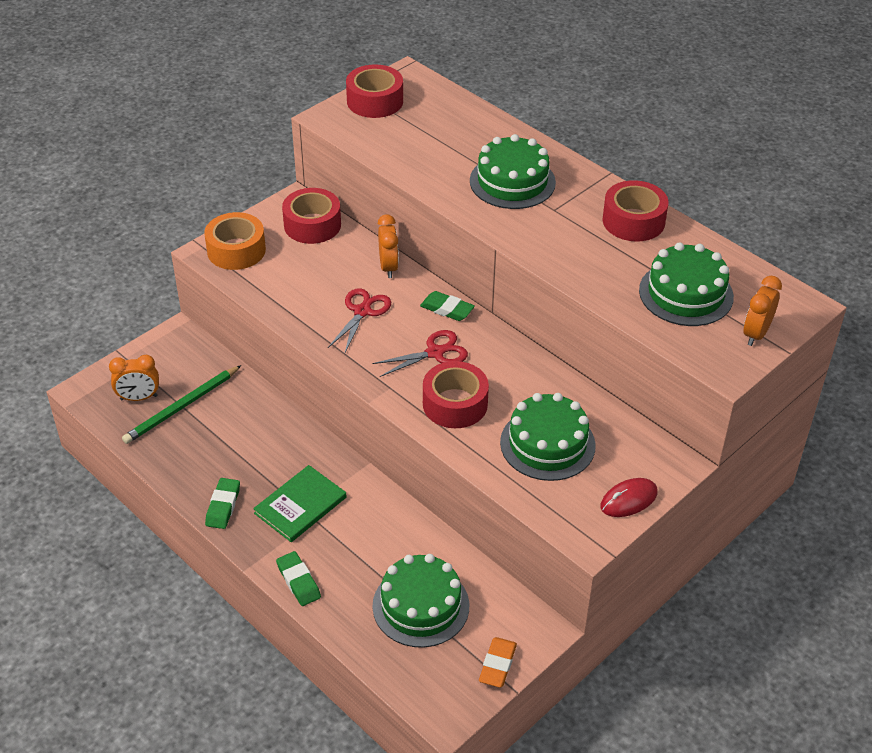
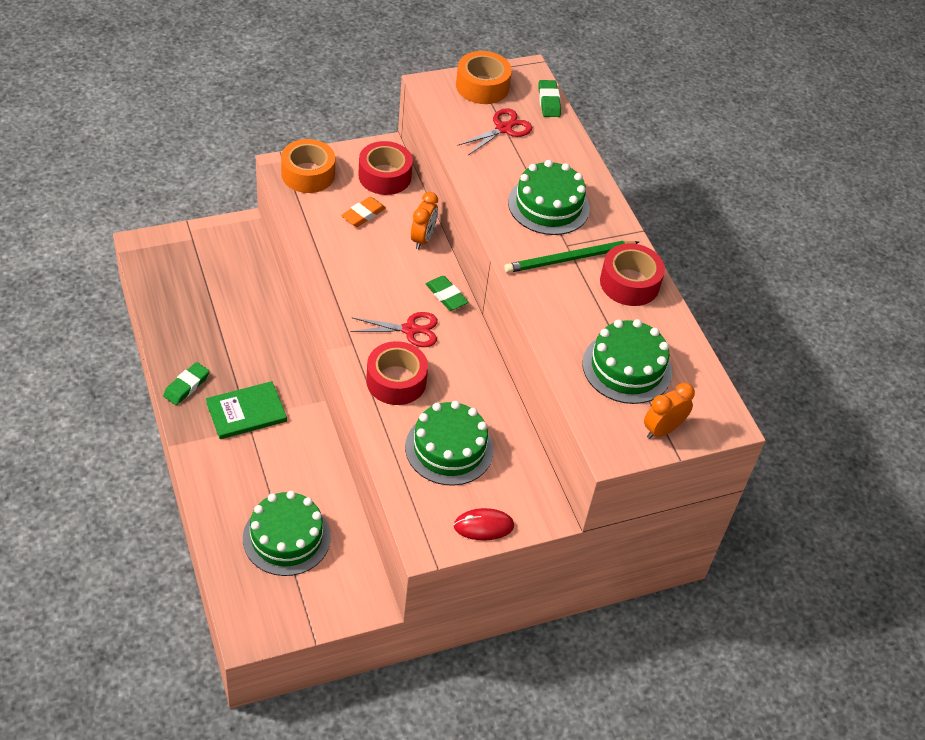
camera: 20 degrees right, 5 degrees up
orange clock [109,355,159,401] -> none
green pencil [122,365,241,444] -> green pencil moved to [504,241,639,273]
green eraser [276,551,321,606] -> green eraser moved to [538,80,561,117]
red scissors [328,288,391,352] -> red scissors moved to [457,108,532,155]
red tape [346,64,403,118] -> orange tape [456,51,512,104]
orange eraser [479,637,517,688] -> orange eraser moved to [341,197,386,227]

